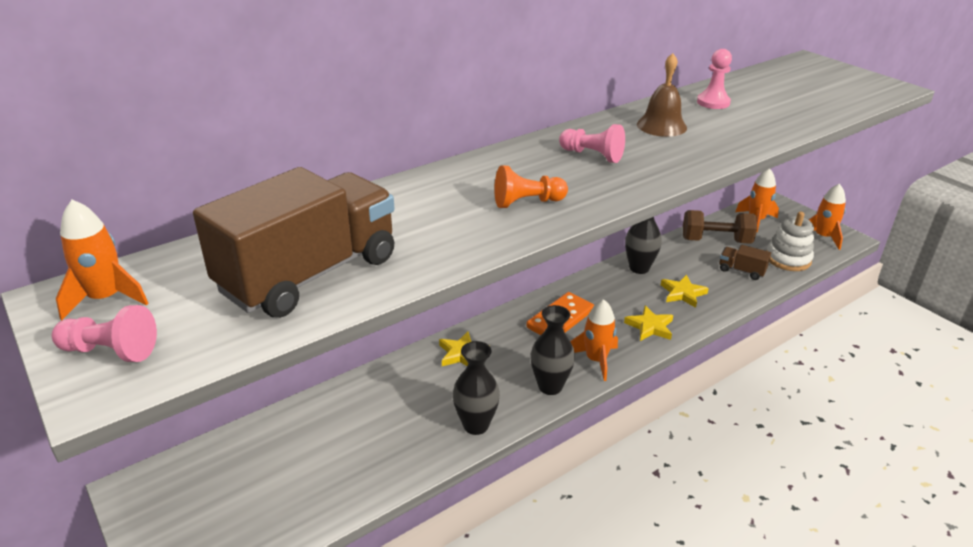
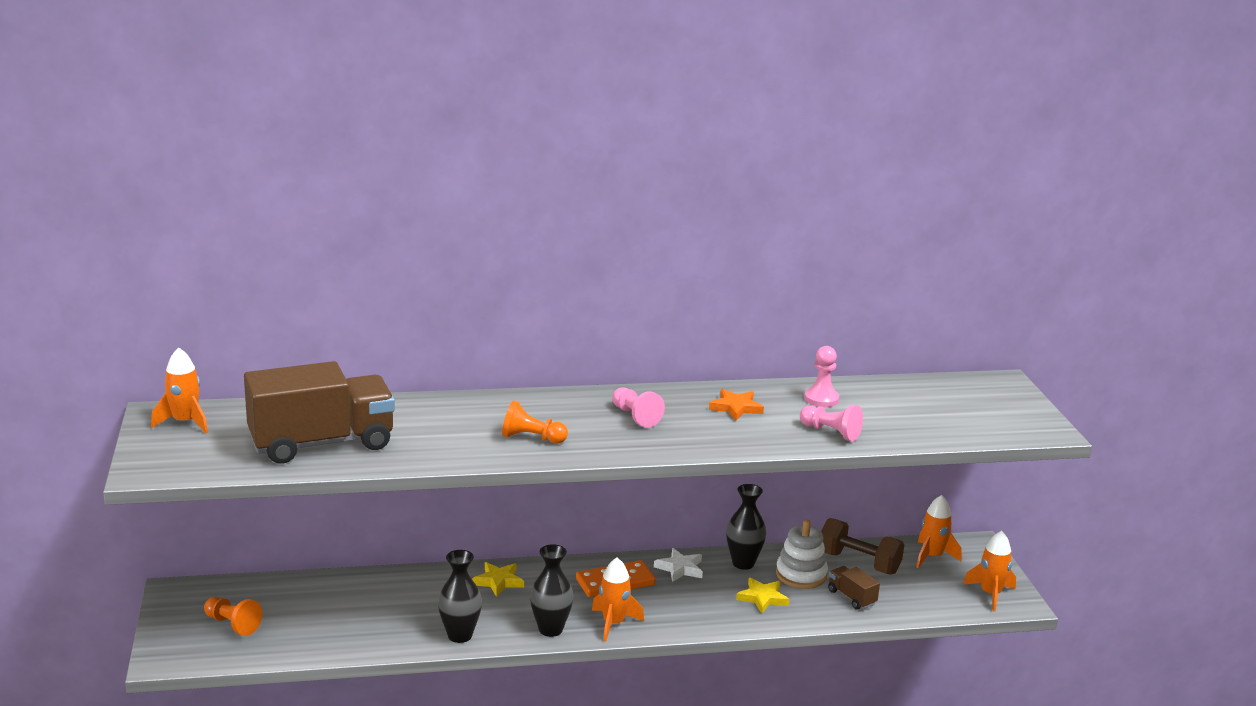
camera: 25 degrees right, 10 degrees down
pink pawn [52,305,157,362] -> pink pawn moved to [800,405,863,441]
yellow star [624,305,673,341] -> none
brown bell [637,53,687,137] -> orange star [709,389,764,421]
white stacking toy [767,211,814,271] -> white stacking toy moved to [776,520,828,589]
none -> orange pawn [204,597,262,636]
none -> white star [654,548,703,582]

